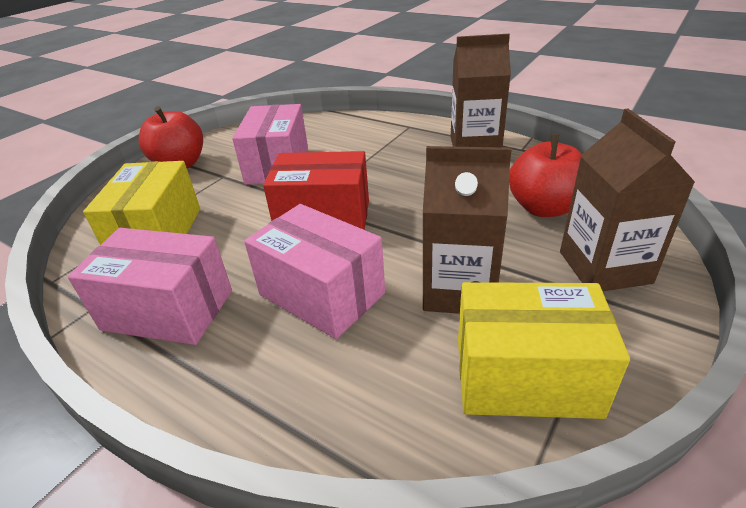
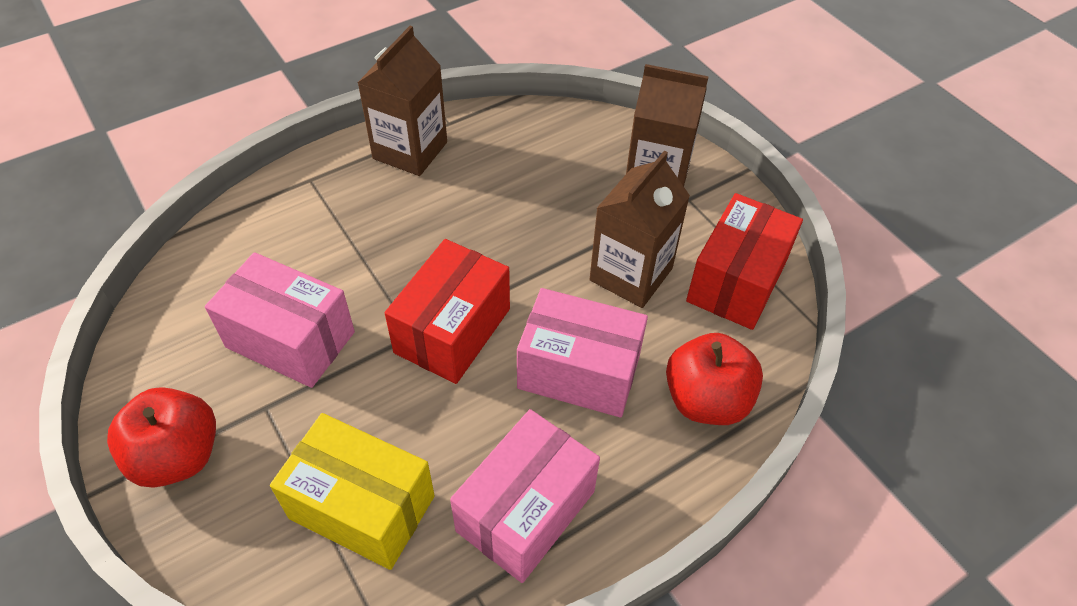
camera: 70 degrees left, 15 degrees up
pink box [244,204,385,339] -> pink box turned 45 degrees clockwise [517,288,648,418]
yellow box [458,282,630,419] -> red box [686,193,803,330]
red apple [509,134,582,217] -> red apple moved to [666,333,763,425]

